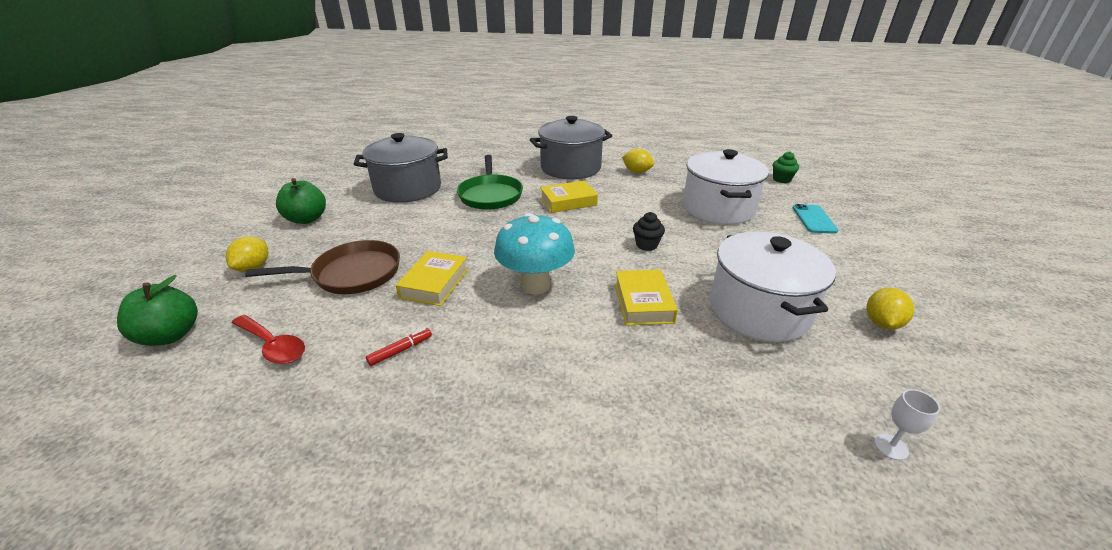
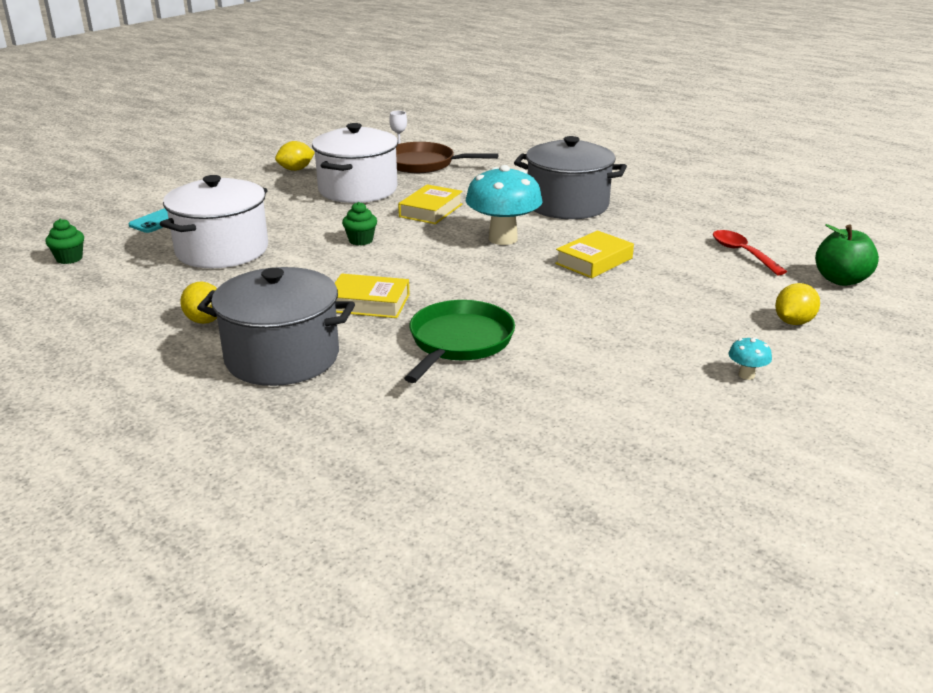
camera: 150 degrees left, 5 degrees down
brown pan [245,240,400,294] -> brown pan moved to [396,142,498,173]
green apple [276,178,326,224] -> turquoise mushroom [729,337,772,380]
grey pot [354,133,448,203] -> grey pot moved to [514,136,627,219]
red marker [366,328,432,366] -> none
black cupcake [633,212,665,251] -> green cupcake [342,202,377,246]

